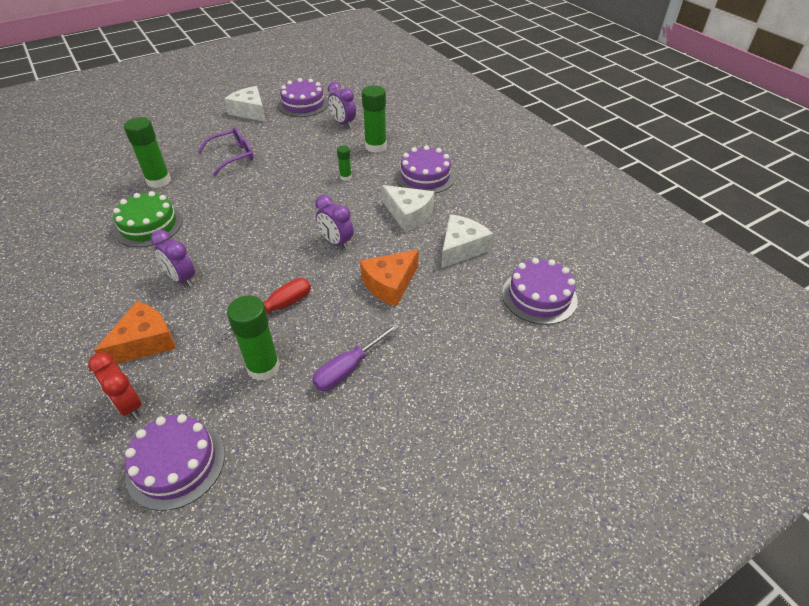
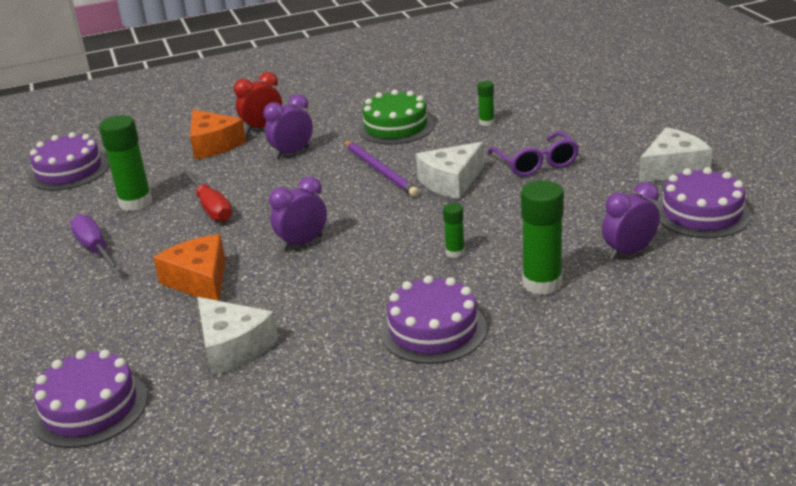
camera: 105 degrees right, 15 degrees down
red clock [88,352,142,419] -> red clock moved to [234,72,282,133]
green glue stick [124,117,171,188] -> green glue stick [477,81,494,126], size x0.52
white cheese [382,185,434,232] -> white cheese moved to [416,142,484,199]
none -> purple pencil [343,140,419,197]

